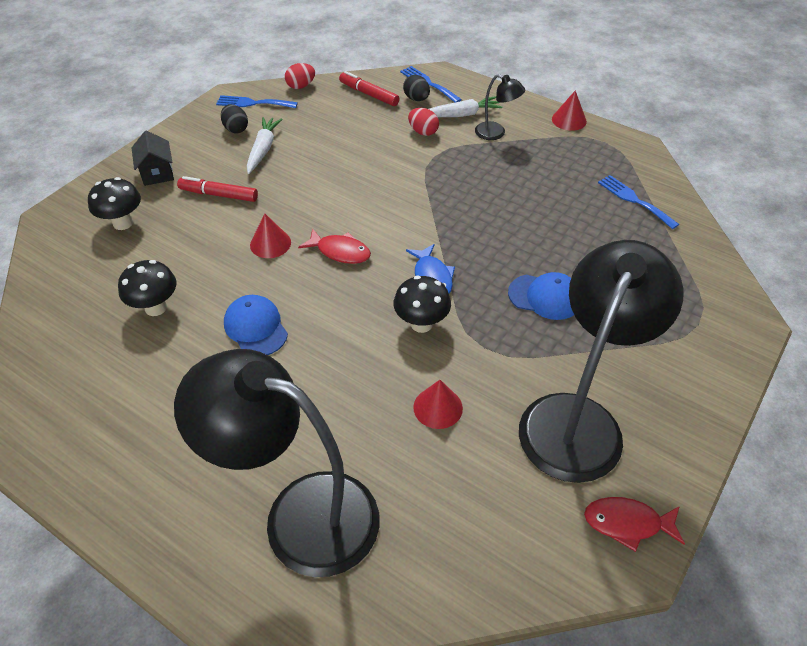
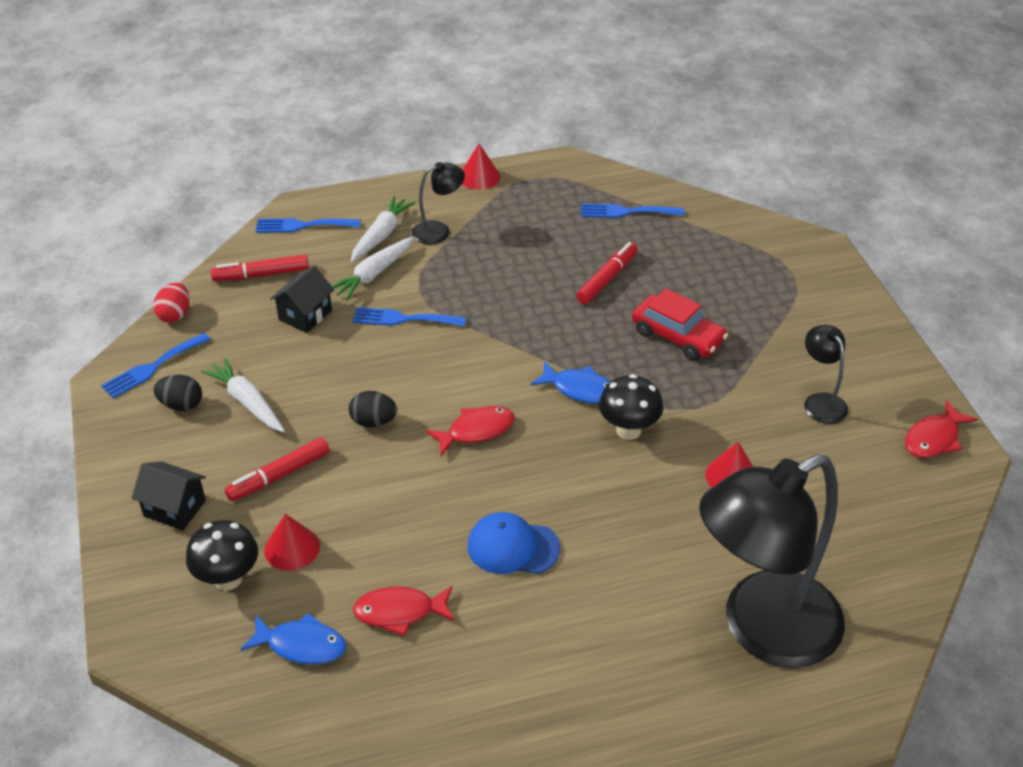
camera: 50 degrees left, 5 degrees down
black mushroom [118,260,177,316] -> red fish [353,586,455,636]
red cone [250,214,291,258] -> red cone moved to [264,514,320,571]
black egg [403,75,430,101] -> black egg moved to [349,391,397,427]
red egg [408,108,439,136] -> white carrot [332,236,414,301]
blue cap [508,272,574,320] -> red car [632,288,728,361]
black lamp [519,240,684,483] -> black lamp [804,325,848,424], size x0.43
none -> blue fish [241,613,346,665]
none -> black house [270,266,335,333]
none -> blue fork [353,307,466,326]
none -> red marker [576,242,638,304]

